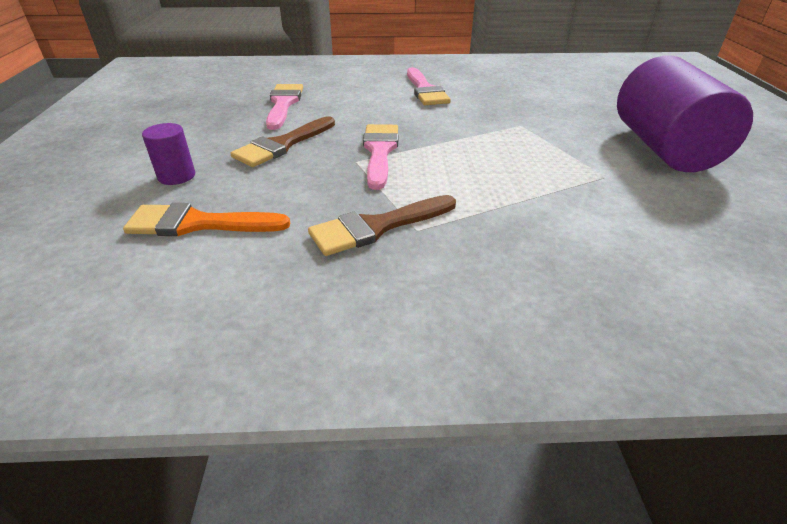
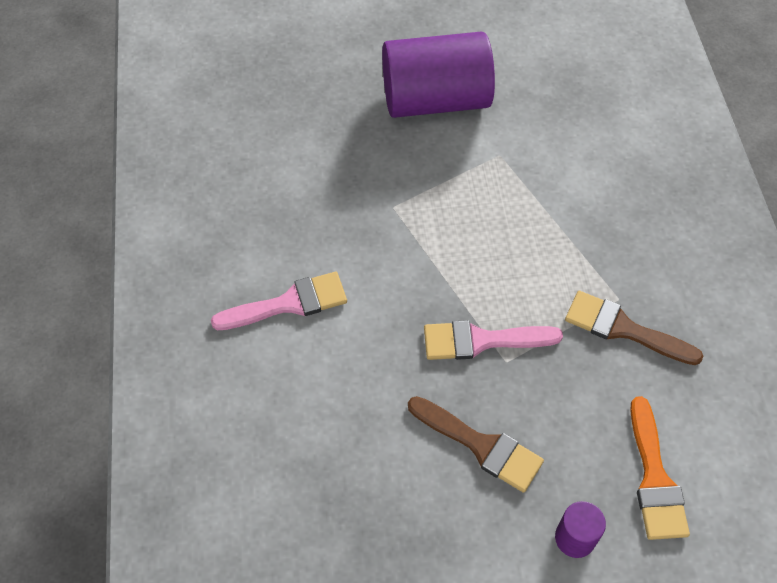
camera: 95 degrees left, 20 degrees up
pink brush [266,84,303,130] -> none
brown brush [308,195,456,256] -> brown brush turned 150 degrees clockwise [565,291,703,365]

